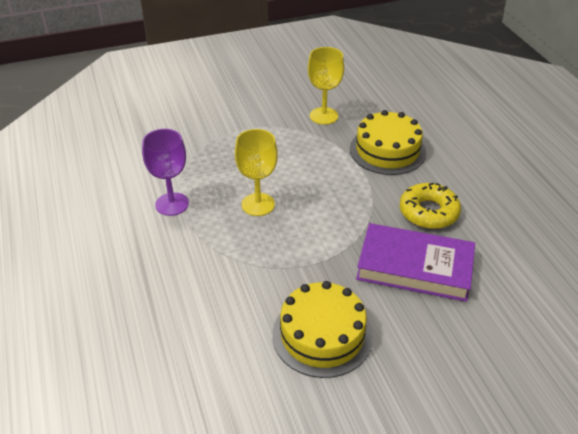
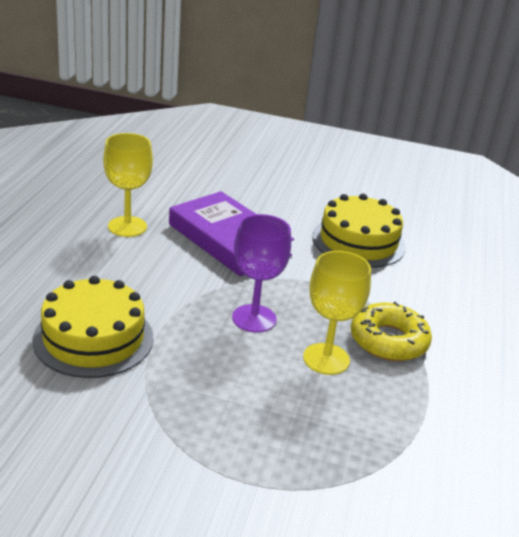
camera: 150 degrees left, 10 degrees down
purple goblet [142,129,189,216] -> purple goblet moved to [232,214,291,333]
yellow goblet [308,47,344,125] -> yellow goblet moved to [103,133,153,237]
yellow donut [400,183,461,229] -> yellow donut moved to [351,301,432,361]

